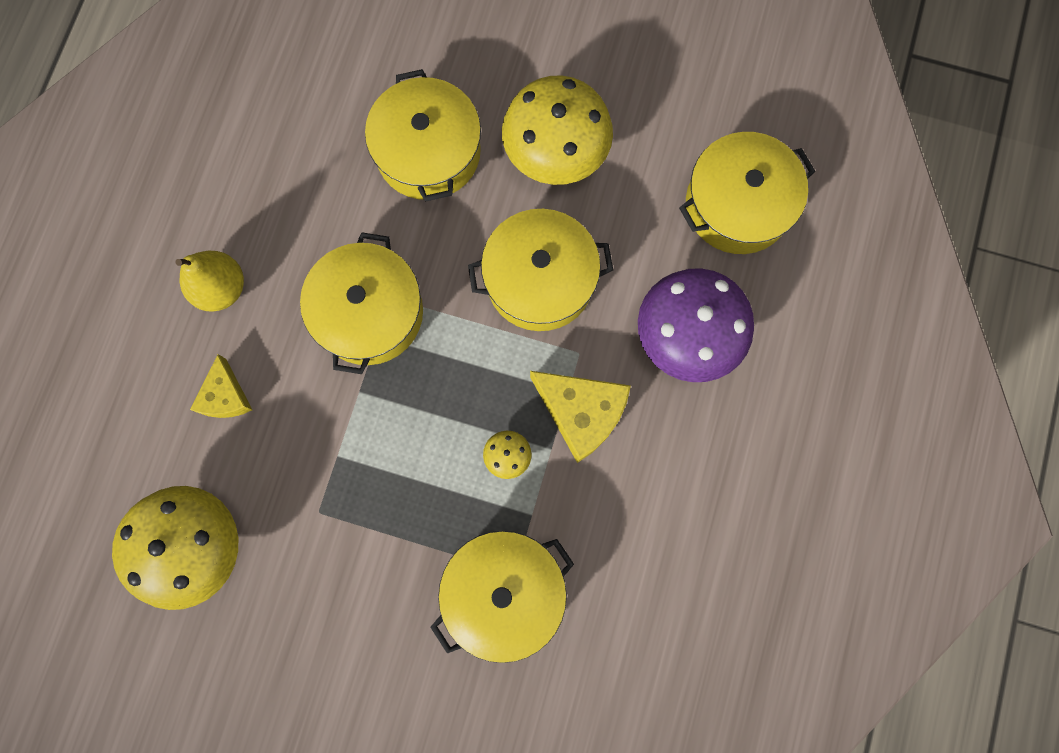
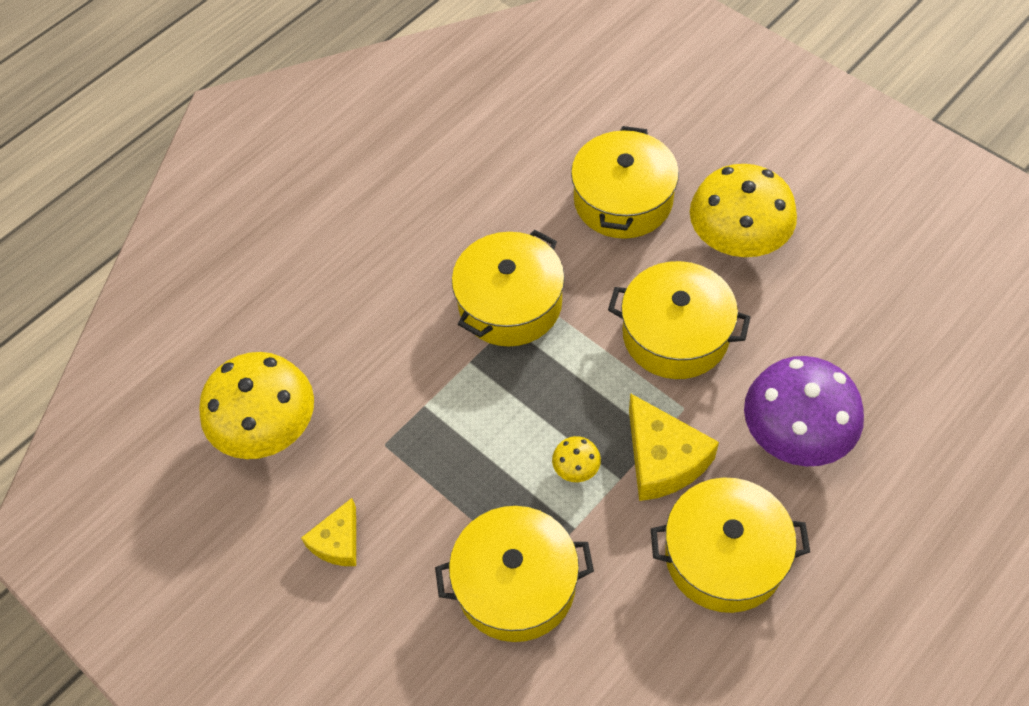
camera: 30 degrees right, 20 degrees down
yellow pear [175,251,244,312] -> none
yellow cheese [190,354,252,418] -> yellow cheese moved to [301,498,356,566]
yellow pot [679,132,816,254] -> yellow pot moved to [651,477,810,613]

